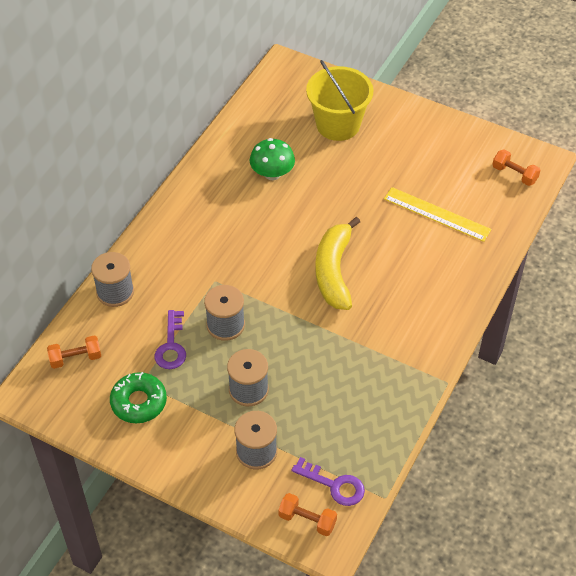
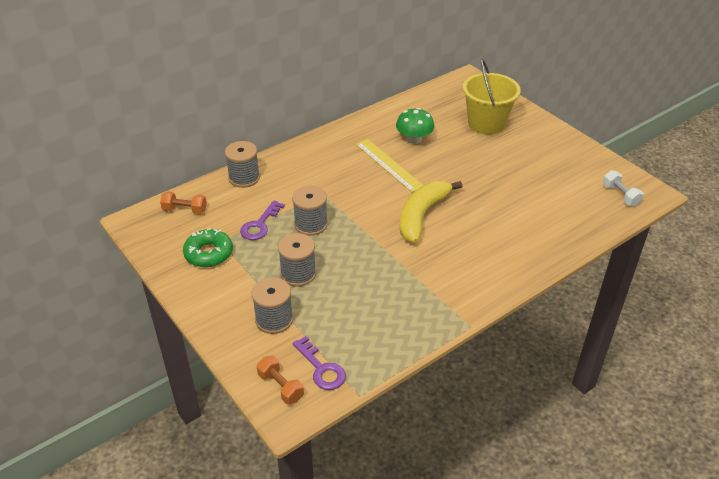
camera: 25 degrees right, 10 degrees down
yellow ruler [384,187,492,242] -> yellow ruler moved to [356,139,423,192]
orange dumbbell [492,149,540,186] -> white dumbbell [603,170,644,207]

